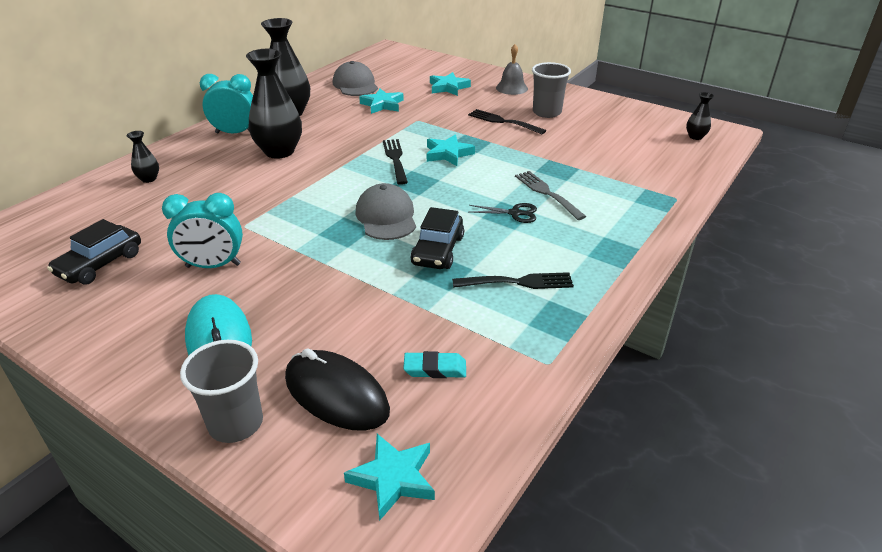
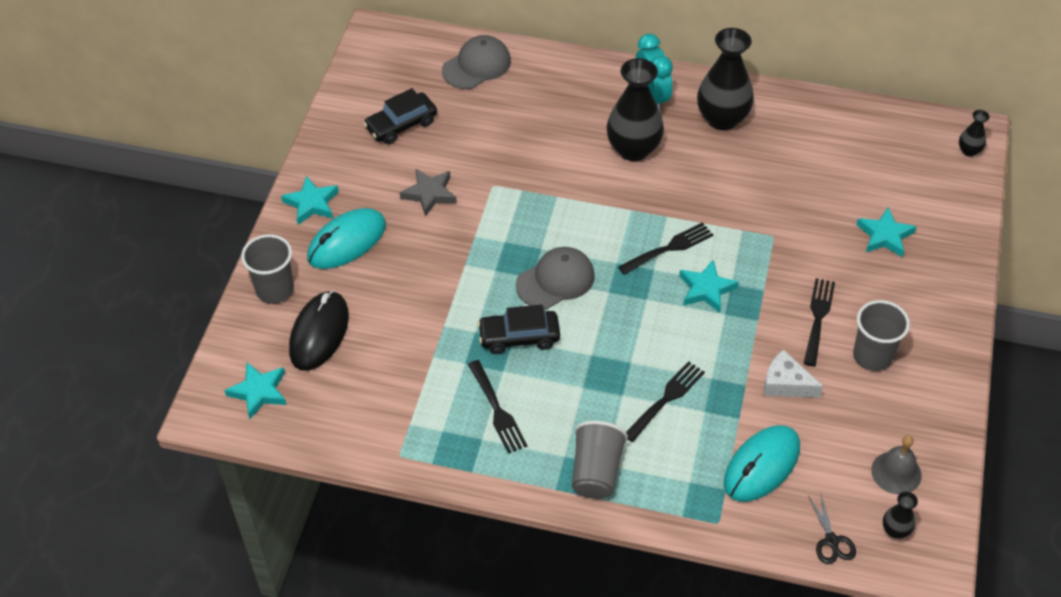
camera: 70 degrees right, 15 degrees up
black car [47,219,141,284] -> black car turned 45 degrees counterclockwise [363,88,437,144]
black vase [127,131,159,183] -> black vase moved to [959,110,990,157]
turquoise clock [162,193,243,268] -> grey star [400,168,457,217]
grey cap [333,61,378,96] -> grey cap moved to [442,35,511,89]
turquoise star [359,89,404,114] -> turquoise star moved to [281,176,339,225]
turquoise eraser [403,351,466,378] -> none
black scissors [469,203,537,223] -> black scissors moved to [808,494,856,564]
grey bell [496,44,528,95] -> grey bell moved to [871,435,922,495]
grey fork [515,171,587,220] -> black fork [626,361,705,442]
none -> grey cup [572,421,628,499]
none -> turquoise mouse [724,425,800,502]
none -> white cheese [763,350,823,398]

